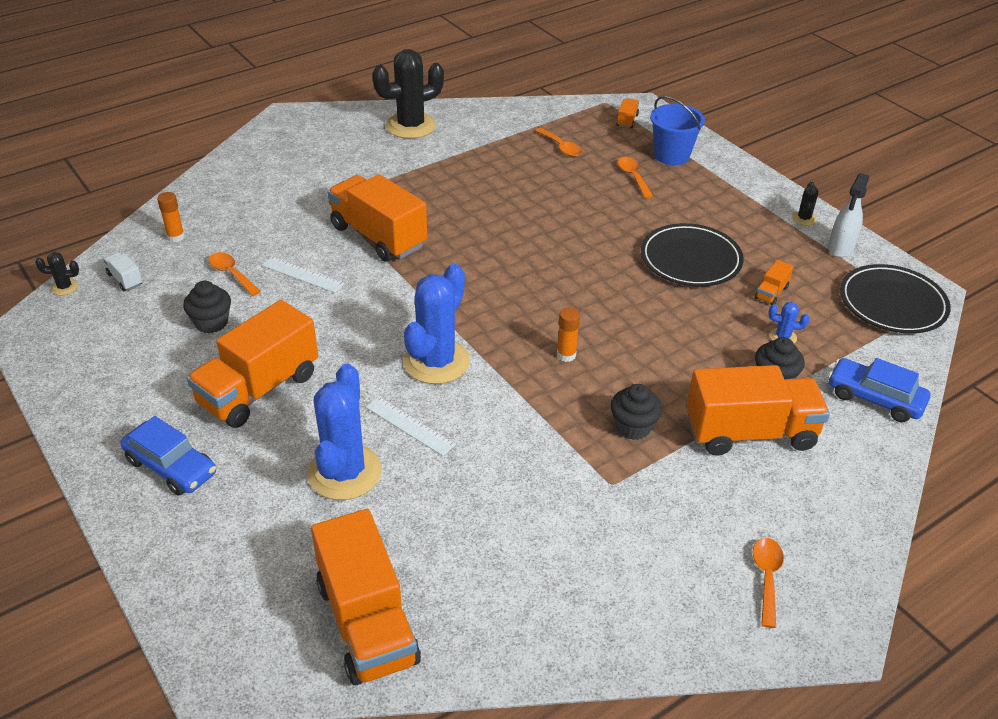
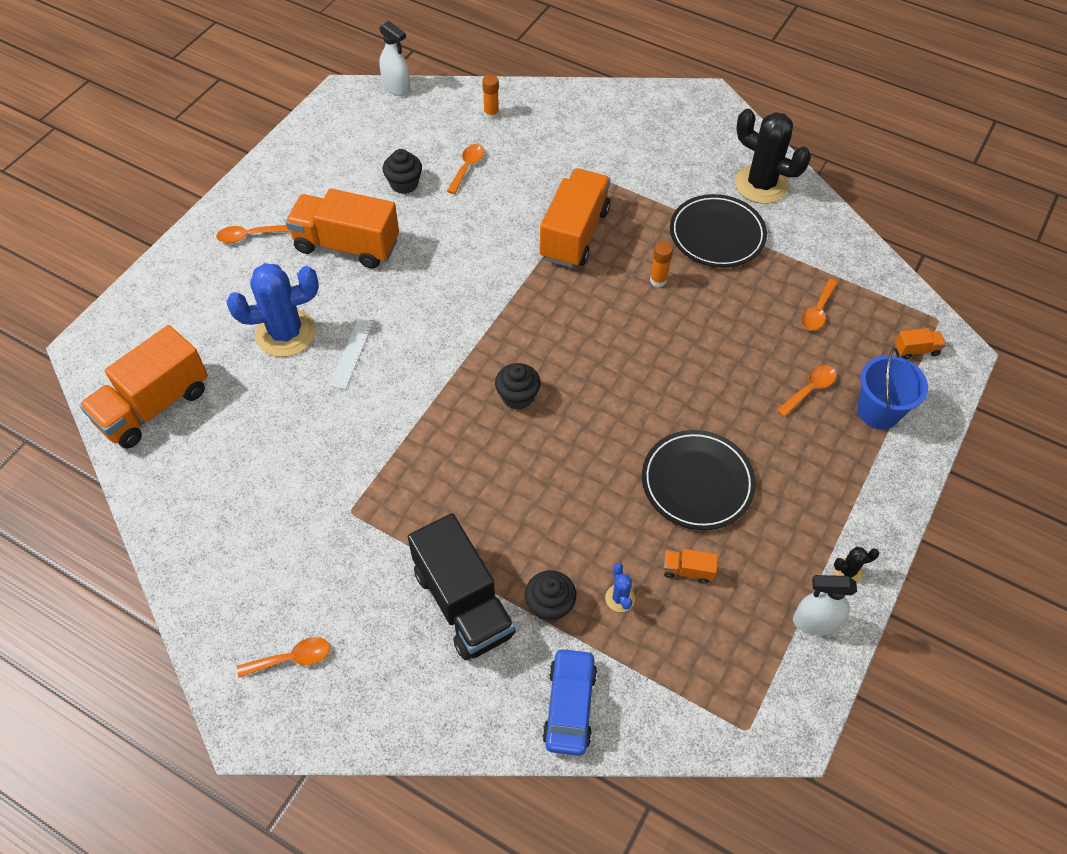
camera: 65 degrees right, 15 degrees up
black cactus [35,252,79,295] -> white spray bottle [379,21,410,96]
white truck [103,252,142,291] -> none
blue car [121,416,216,495] -> orange spoon [216,225,290,243]
white ruler [262,257,345,293] -> none
blue cactus [403,264,470,384] -> none
orange glue stick [557,308,580,362] -> orange glue stick moved to [650,242,673,287]
black cupcake [611,384,662,440] -> black cupcake moved to [495,363,541,410]
orange truck [686,365,830,456] -> black truck [408,513,516,660]
black plate [840,264,951,334] -> black plate moved to [670,194,767,267]

